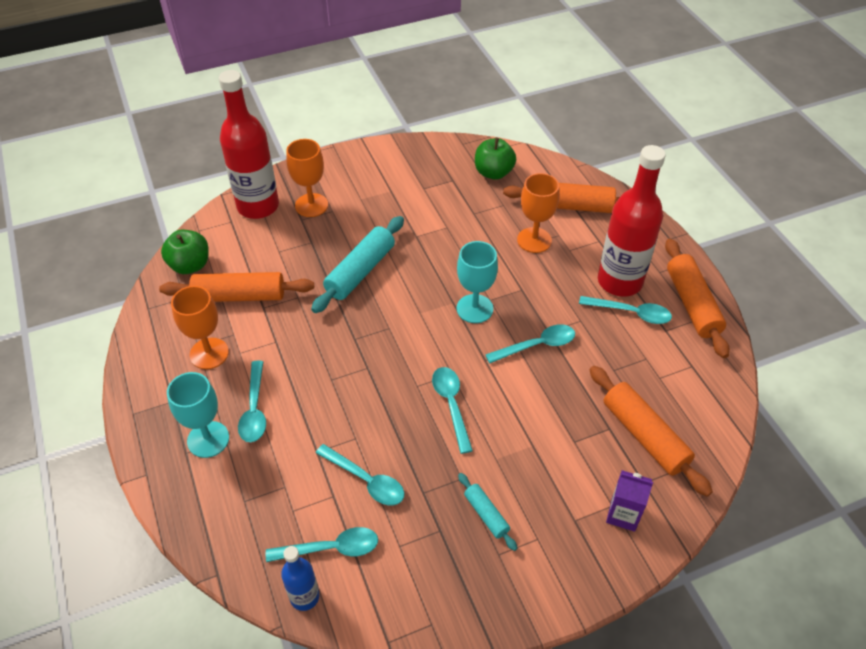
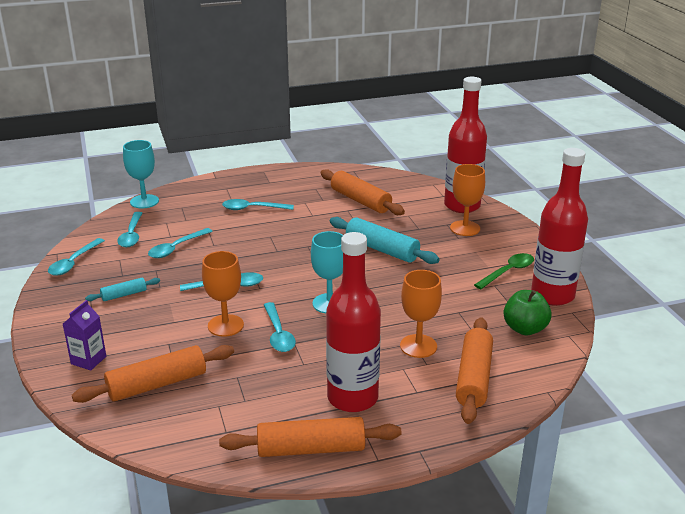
camera: 95 degrees right, 20 degrees down
orange rolling pin [159,272,314,302] -> orange rolling pin turned 45 degrees counterclockwise [320,169,405,215]
green apple [161,230,209,274] -> none
turquoise goblet [167,372,229,458] -> turquoise goblet moved to [123,140,159,209]
orange goblet [171,286,229,369] -> orange goblet moved to [202,251,244,337]
blue bottle [281,546,319,611] -> none
turquoise spoon [579,296,672,324] -> turquoise spoon moved to [48,238,105,276]
none -> green spoon [474,253,534,289]
none -> red bottle [531,148,588,306]

